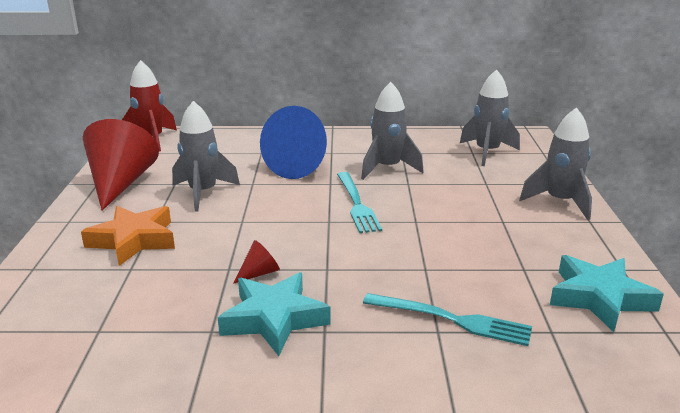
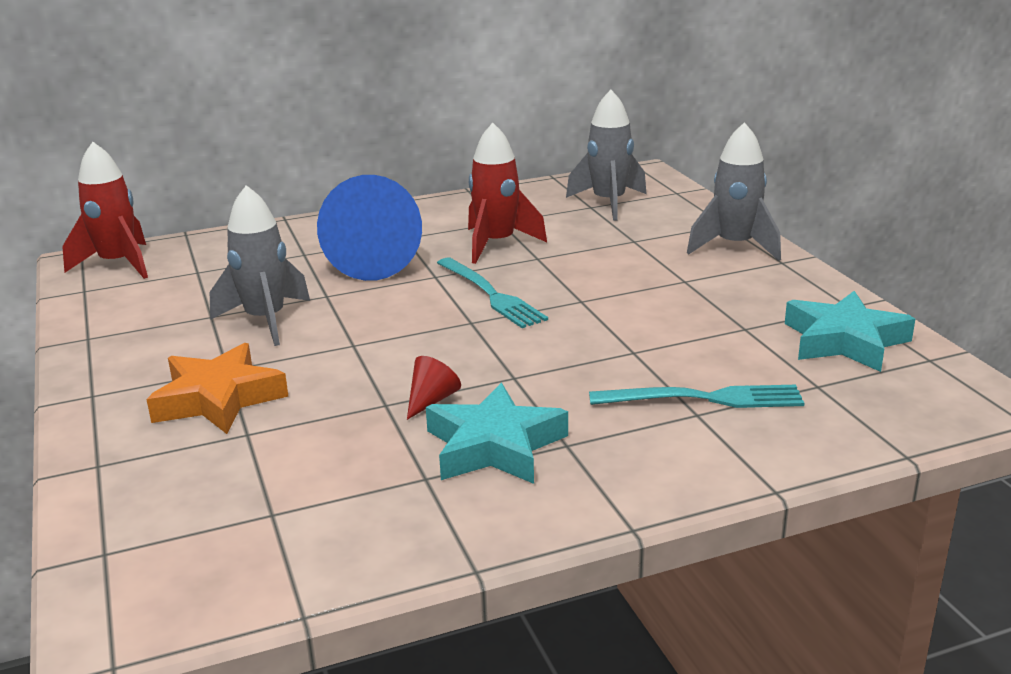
camera: 20 degrees left, 0 degrees up
red cone [83,119,159,211] -> none
grey rocket [361,82,424,180] -> red rocket [468,123,547,264]

